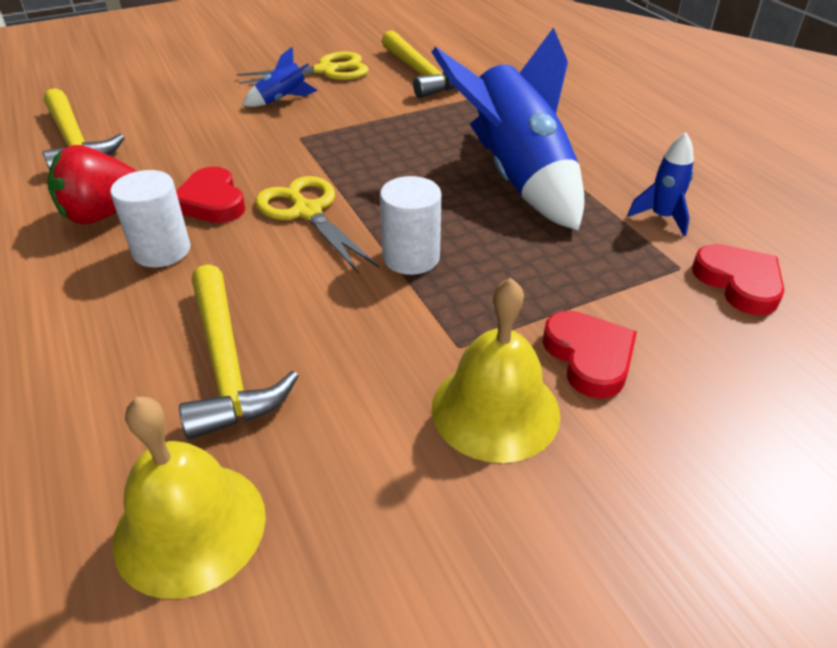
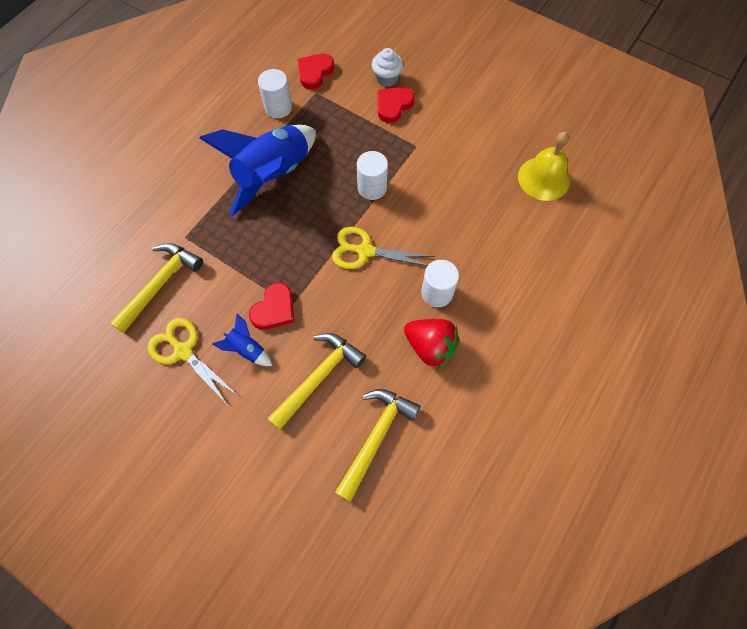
camera: 120 degrees left, 25 degrees up
red heart [176,167,245,223] -> red heart moved to [249,283,294,330]
yellow hammer [179,264,299,440] -> yellow hammer moved to [267,333,366,430]
yellow scissors [256,176,379,274] -> yellow scissors turned 75 degrees clockwise [332,227,435,269]
yellow bell [431,278,560,463] -> none
blue rocket [627,133,694,236] -> white cylinder [258,69,292,118]
none -> white cupcake [372,48,403,87]

